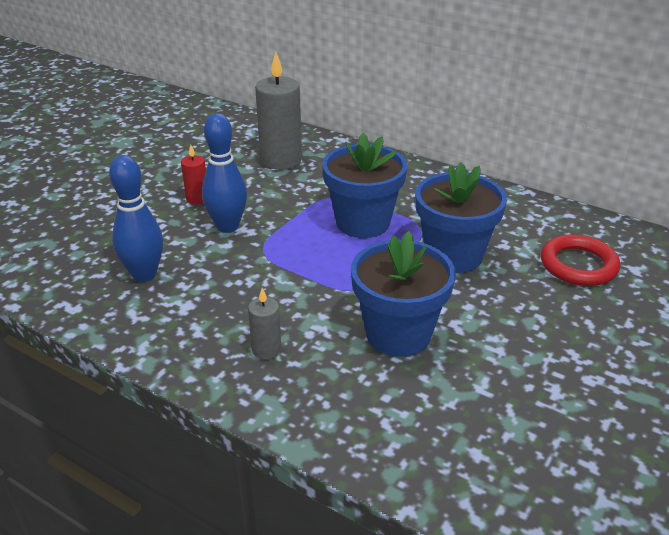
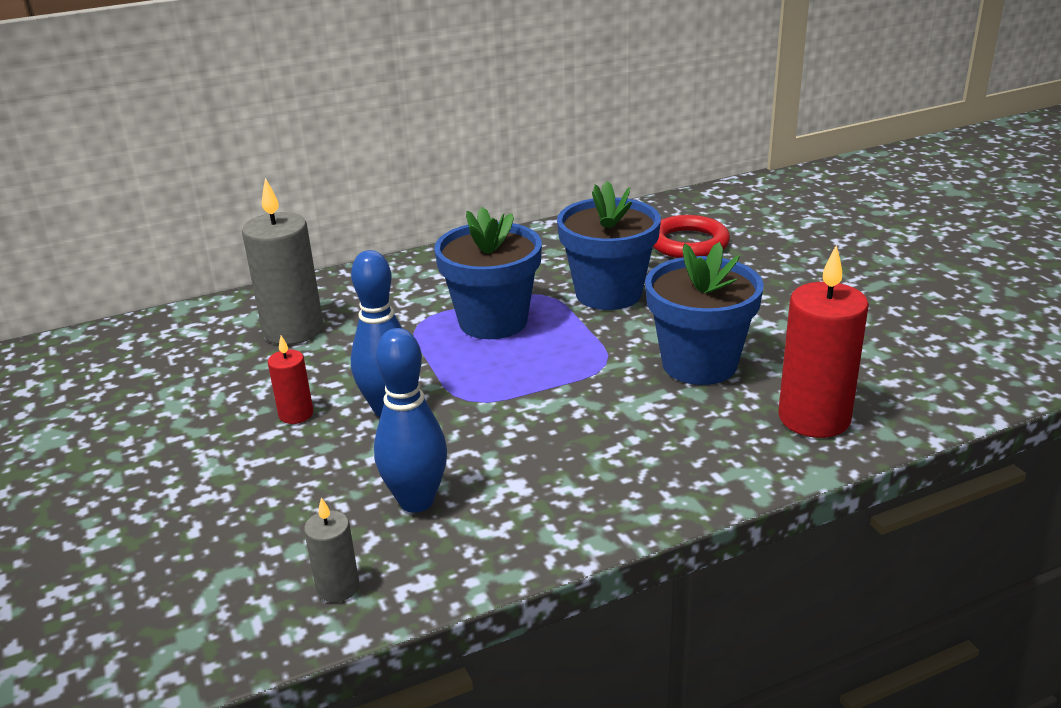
camera: 55 degrees left, 5 degrees down
grey candle [248,288,281,360] -> grey candle moved to [304,497,359,602]
none -> red candle [778,245,869,438]

